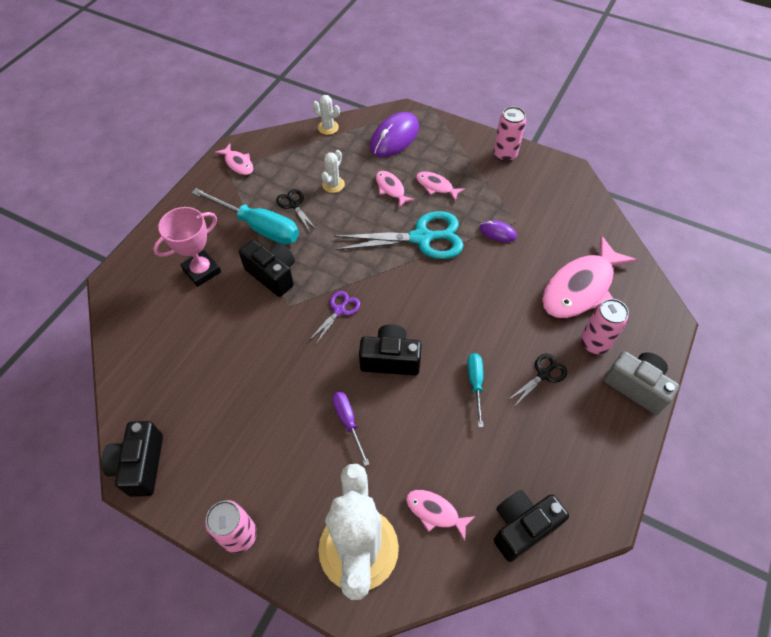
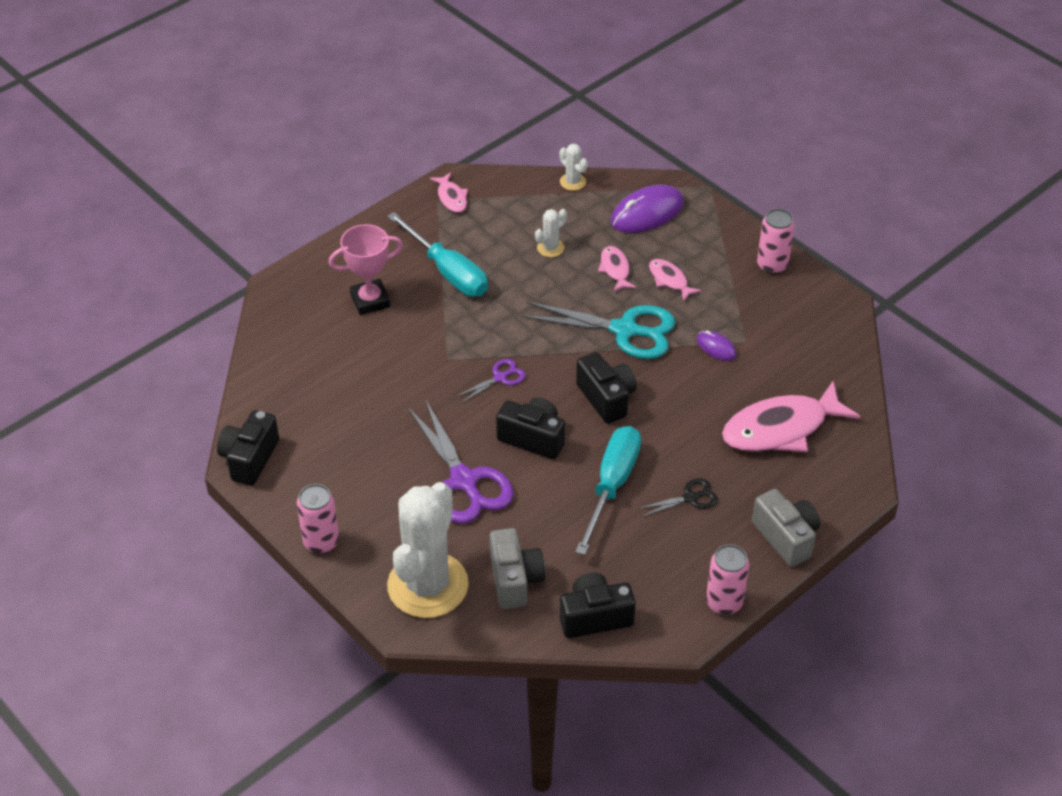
camera: 20 degrees right, 10 degrees down
black camera [239,240,295,297] -> black camera moved to [576,352,637,424]
black scissors [276,189,317,232] -> none
purple screwdriver [332,392,369,466] -> purple scissors [408,399,514,524]
pink fish [406,490,476,541] -> grey camera [489,528,545,609]
turquoise screwdriver [467,353,483,427] -> turquoise screwdriver [575,426,641,555], size x1.87
pink can [581,299,629,354] -> pink can moved to [706,544,749,615]

